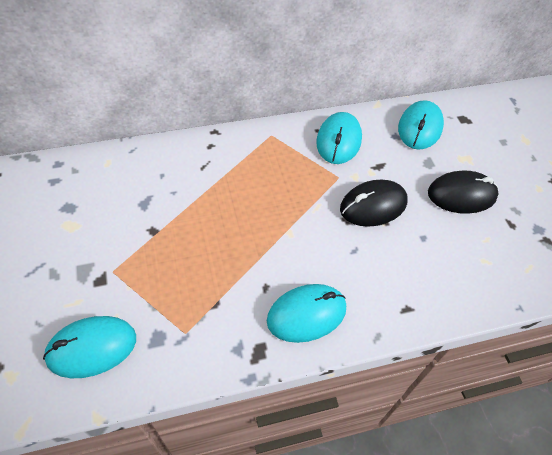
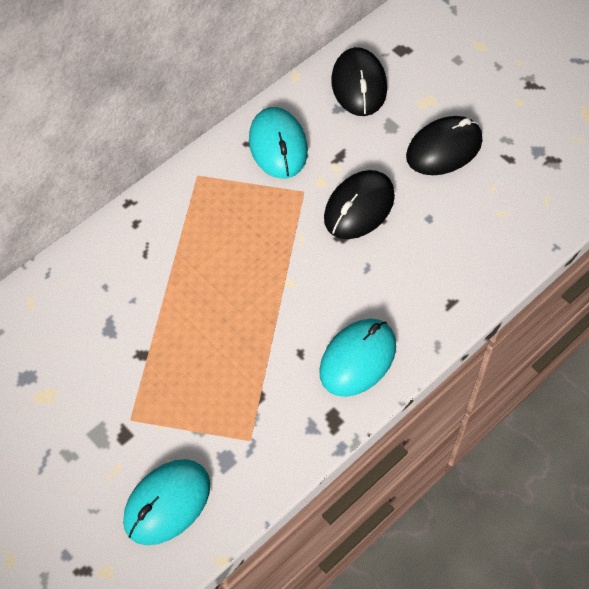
camera: 25 degrees left, 5 degrees up
turquoise mouse [398,100,444,150] -> black mouse [331,47,387,116]

